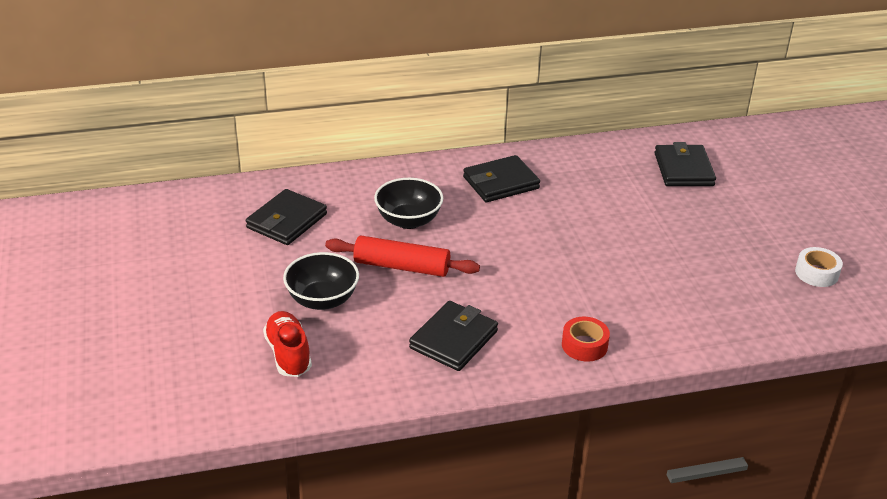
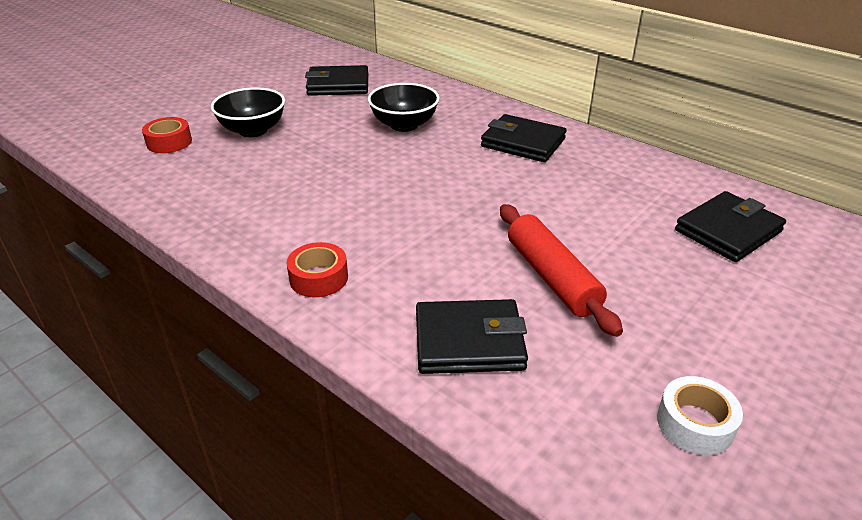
camera: 55 degrees right, 0 degrees up
red shoe [263,311,312,377] -> red tape [142,117,192,153]
red rolling pin [325,236,480,277] -> red rolling pin moved to [500,204,623,337]
black wallet [409,301,498,371] -> black wallet moved to [416,299,528,374]

